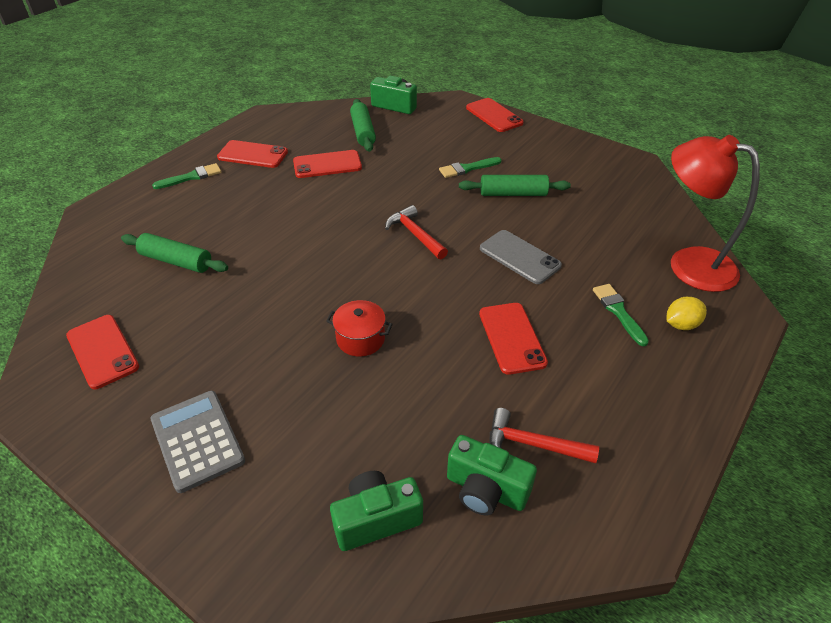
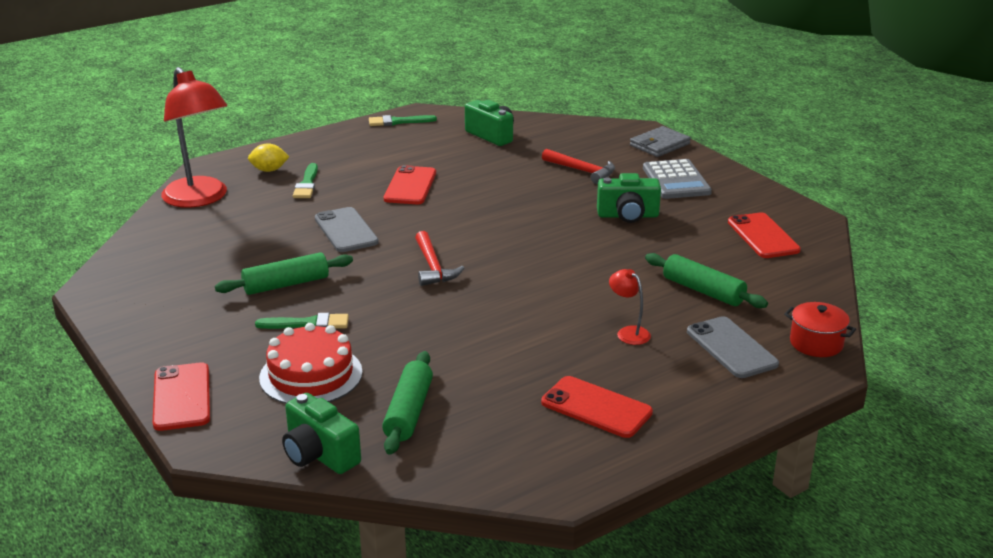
camera: 160 degrees left, 15 degrees down
green brush [152,163,221,189] -> green brush moved to [369,115,437,126]
red phone [293,150,362,178] -> none
red pot [326,300,393,357] -> red pot moved to [784,302,856,357]
green camera [330,471,423,551] -> green camera moved to [597,173,661,223]
green rolling pin [459,175,571,196] -> green rolling pin turned 45 degrees counterclockwise [215,252,353,295]
red hammer [490,408,599,463] -> red hammer moved to [542,149,615,184]
none -> red cake [259,323,363,404]
none -> red lamp [609,269,651,345]
none -> grey wallet [630,126,691,157]
none -> grey phone [687,316,779,378]

